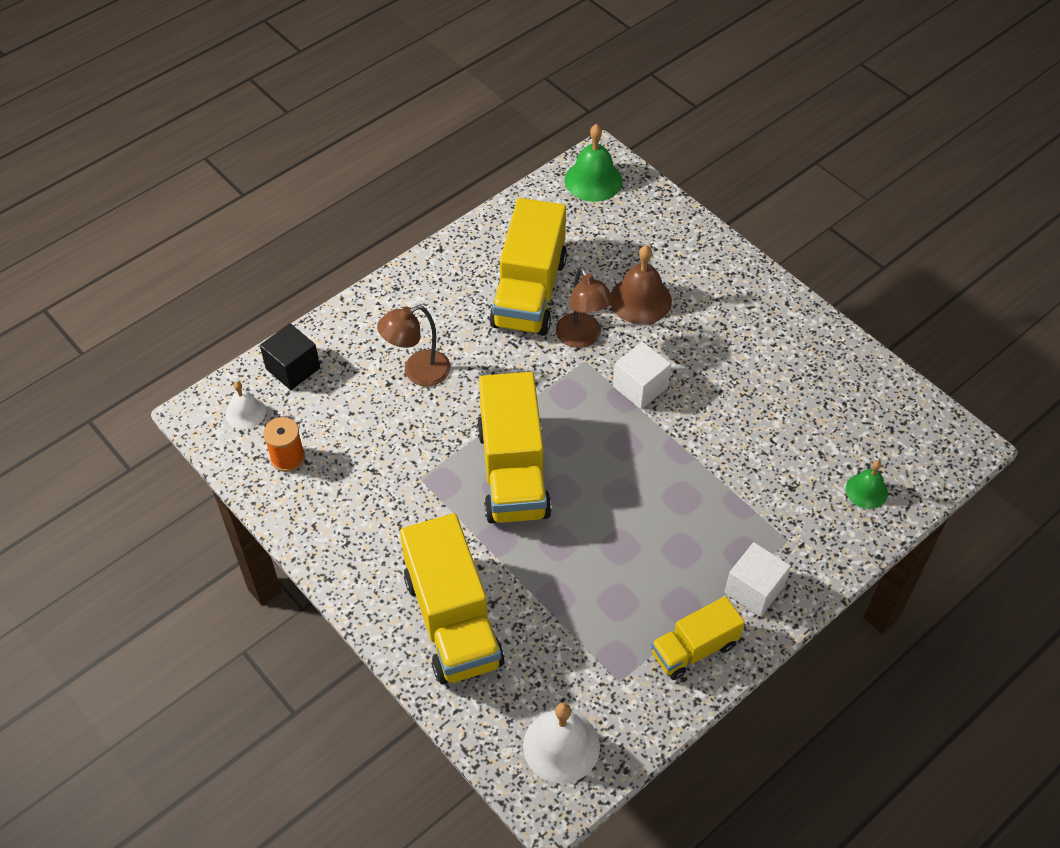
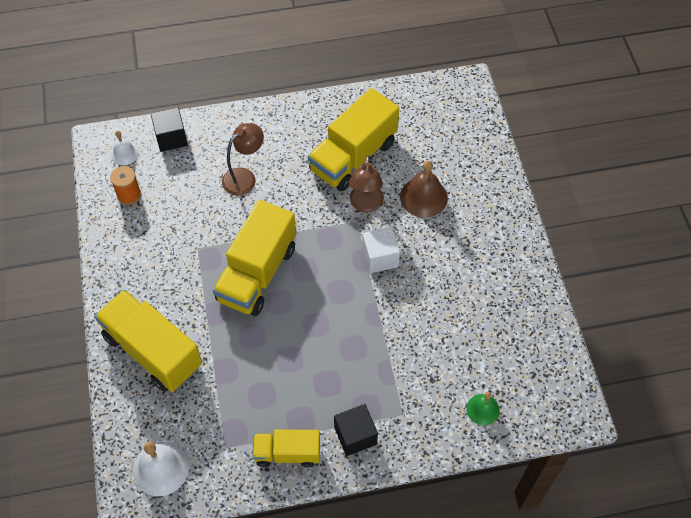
camera: 30 degrees right, 5 degrees up
brown lamp [377,305,451,386] -> brown lamp turned 135 degrees clockwise [222,123,264,196]
yellow truck [400,513,504,684] -> yellow truck turned 120 degrees clockwise [95,290,202,392]
green bell [565,124,623,202] -> none
white cube [725,542,791,617] -> black cube [334,404,378,456]

